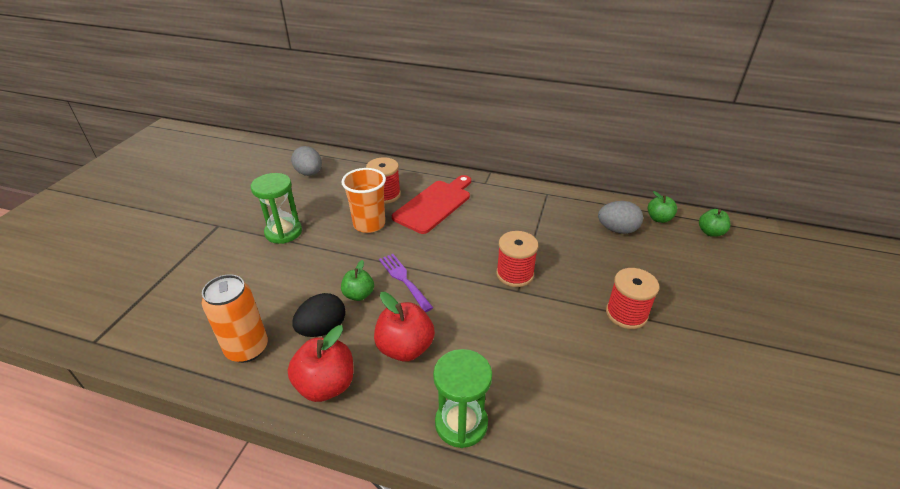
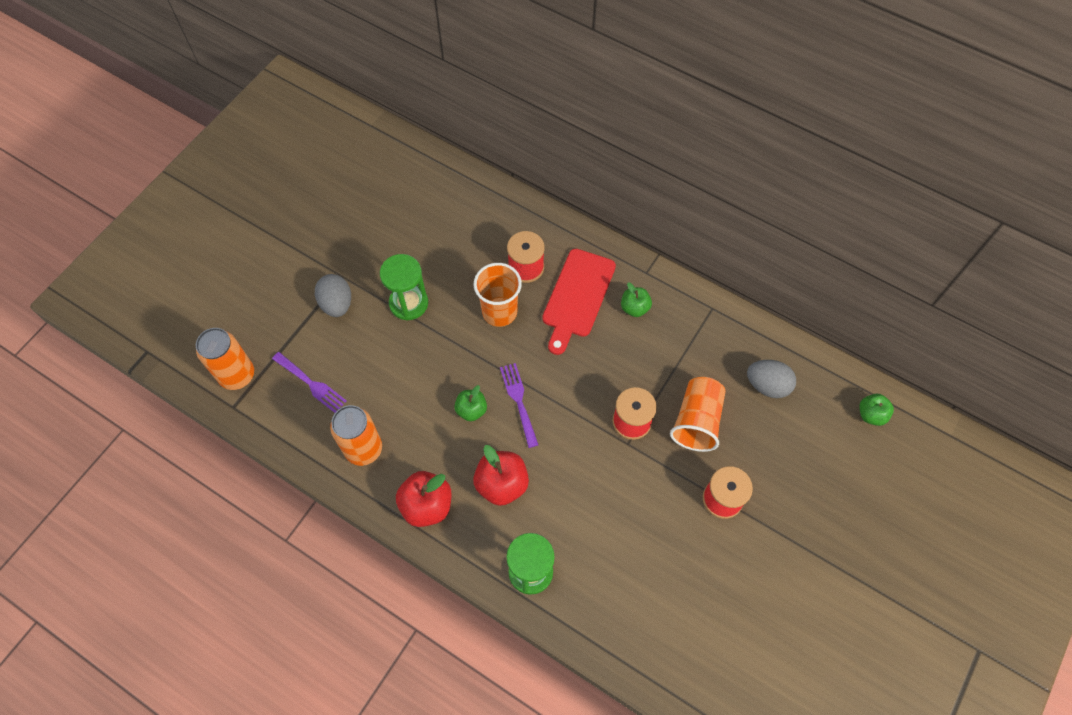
camera: 15 degrees right, 25 degrees up
grey egg [291,146,322,176] -> grey egg moved to [315,274,351,317]
black egg [292,293,345,337] -> none
red cutting board [392,175,471,234] -> red cutting board turned 150 degrees clockwise [542,249,616,355]
green apple [648,191,677,223] -> green apple moved to [621,283,652,317]
none -> orange can [196,328,254,390]
none -> purple fork [272,352,347,413]
none -> orange cup [670,377,726,452]

